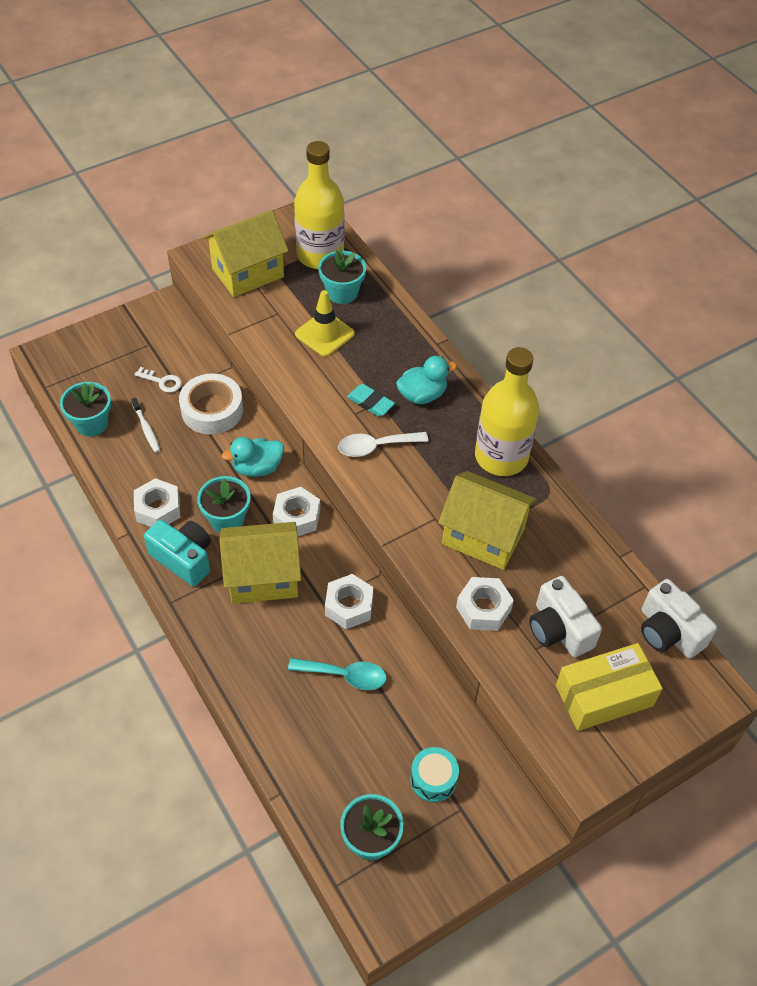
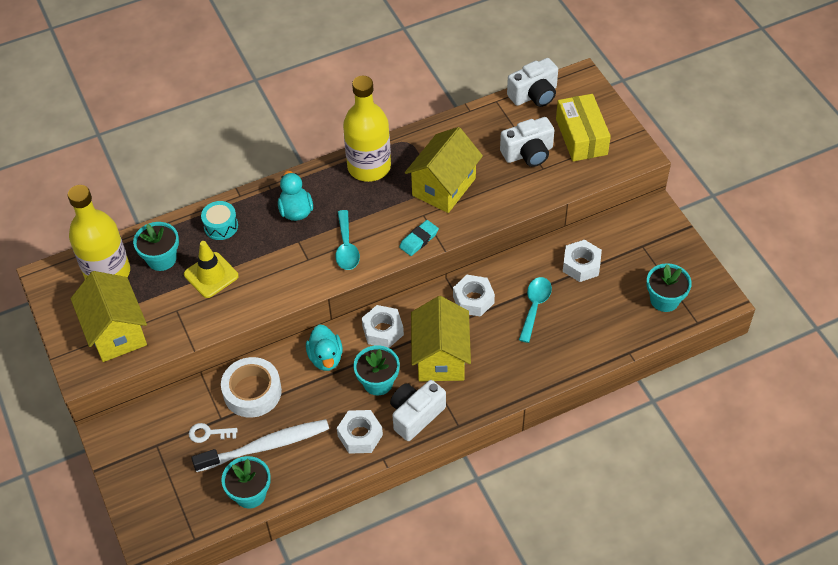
camera: 80 degrees left, 0 degrees up
white toothbrush [131,398,160,453] -> white toothbrush [191,419,329,472], size x2.08
white key [135,367,182,393] -> white key turned 120 degrees counterclockwise [189,423,238,443]
turquoise camera [144,520,211,586] -> white camera [390,380,446,441]
white spoon [338,432,429,457] -> turquoise spoon [335,210,360,270]
turquoise eraser [347,384,395,416] -> turquoise eraser moved to [399,220,439,256]
turquoise drum [410,747,459,802] -> turquoise drum moved to [201,201,238,240]
white nut [456,577,514,631] -> white nut moved to [563,240,602,282]

